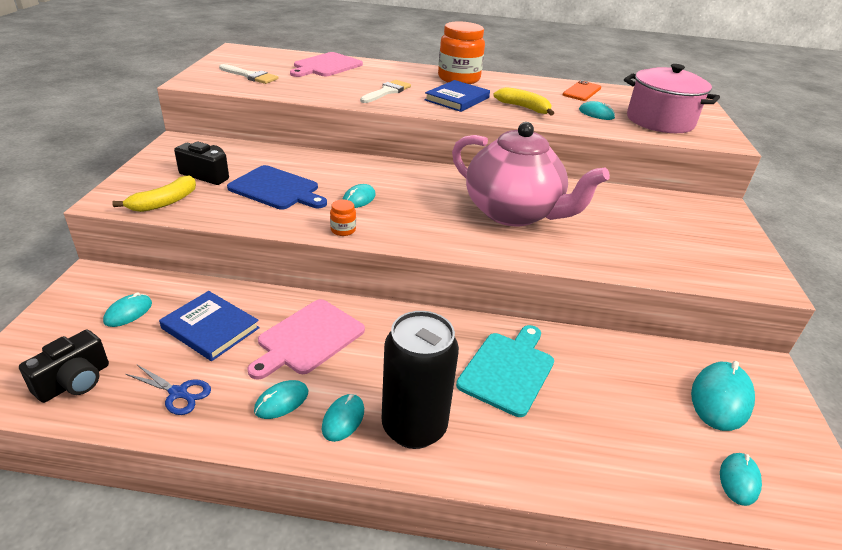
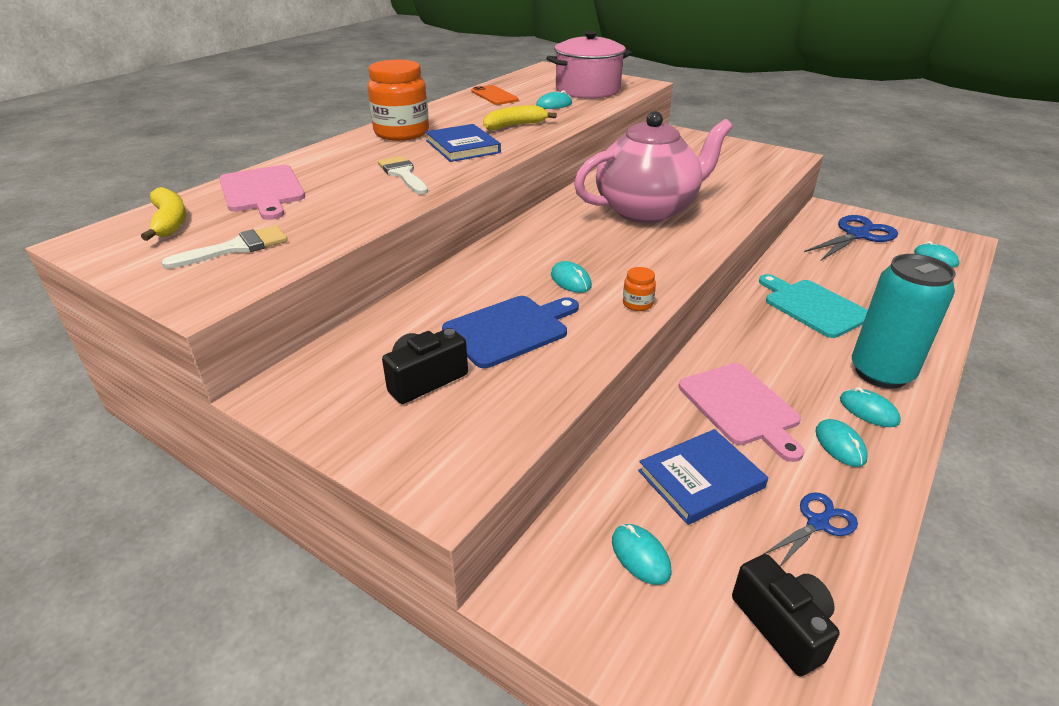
camera: 60 degrees left, 0 degrees up
yellow banana [112,175,196,212] -> yellow banana moved to [141,187,186,241]
black can [382,311,459,449] -> turquoise can [852,254,956,389]
turquoise mouse [691,361,755,431] -> blue scissors [804,215,898,260]

